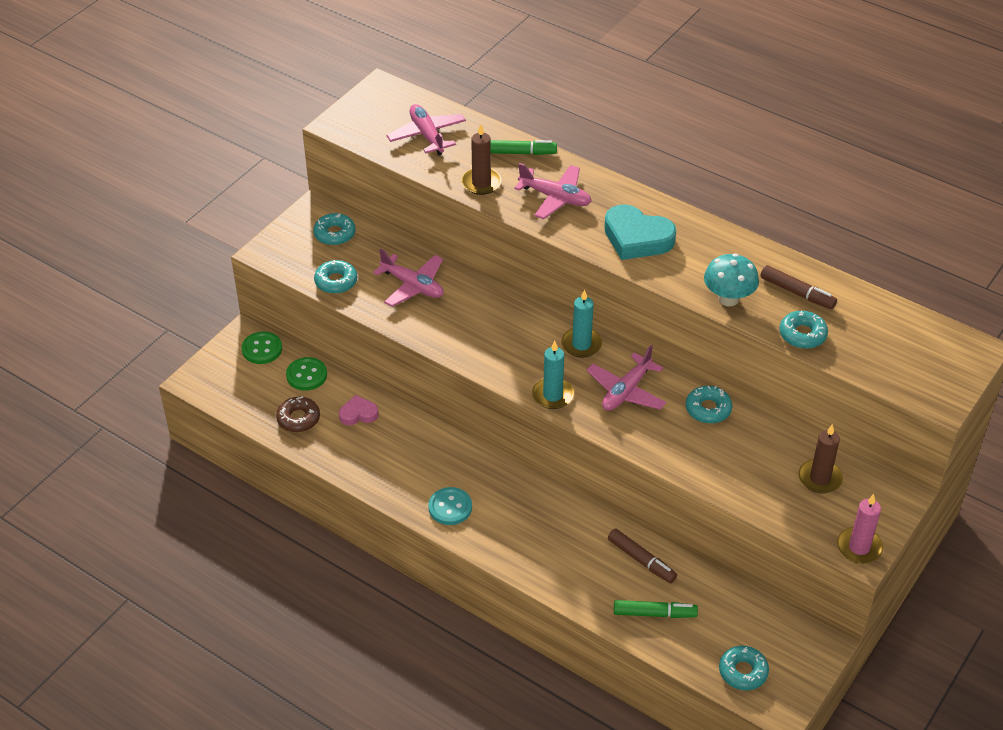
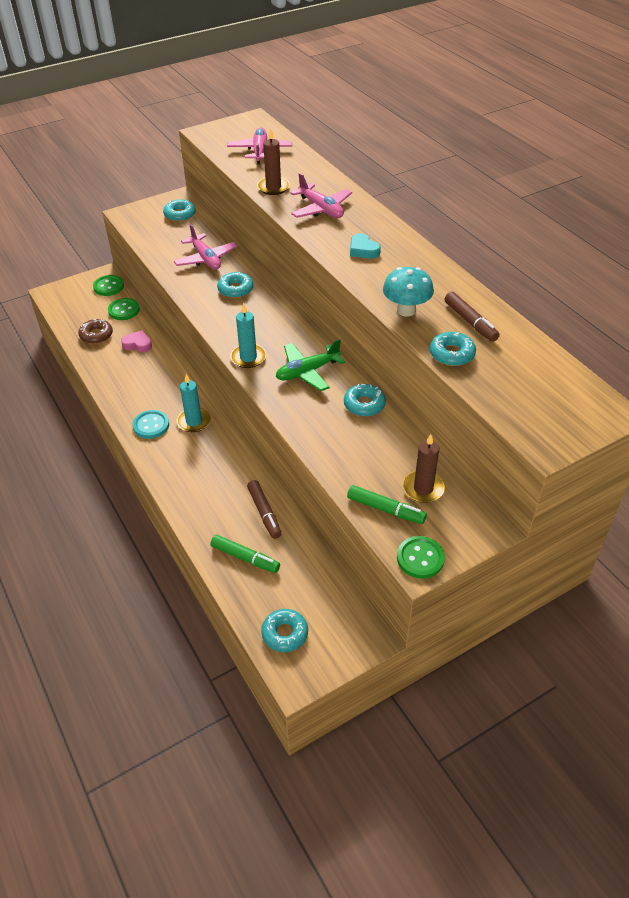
camera: 25 degrees right, 0 degrees up
turquoise donut [314,260,357,294] -> turquoise donut moved to [217,272,253,298]
green marker [491,140,557,155] -> green marker moved to [347,485,427,524]
turquoise candle [561,289,602,358] -> turquoise candle moved to [177,374,211,432]
pink plane [587,345,666,411] -> green plane [276,339,345,391]
turquoise heart [604,204,676,260] -> turquoise heart [350,233,381,259], size x0.55
pink candle [837,494,883,564] -> green button [397,536,445,579]

